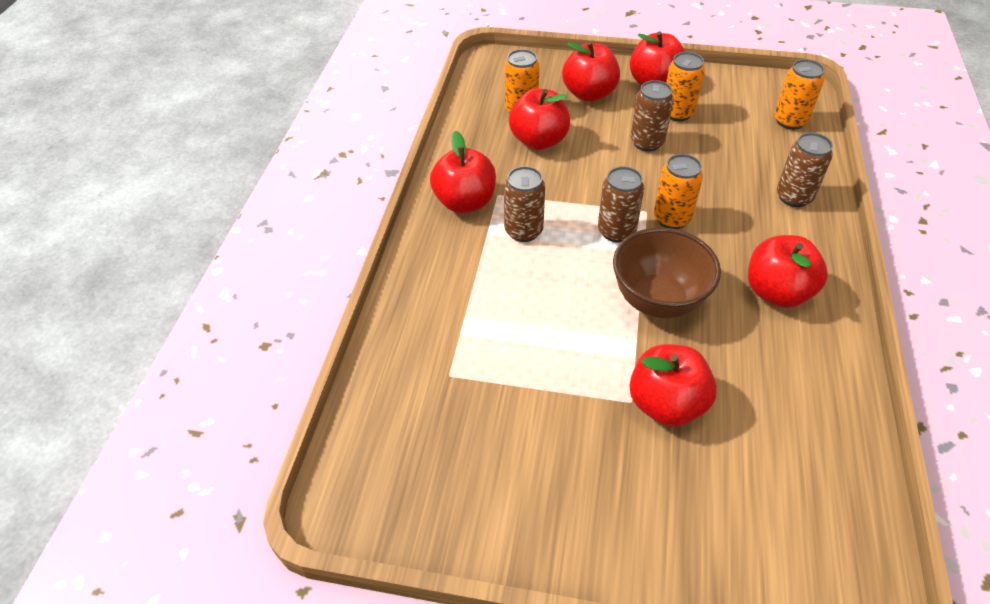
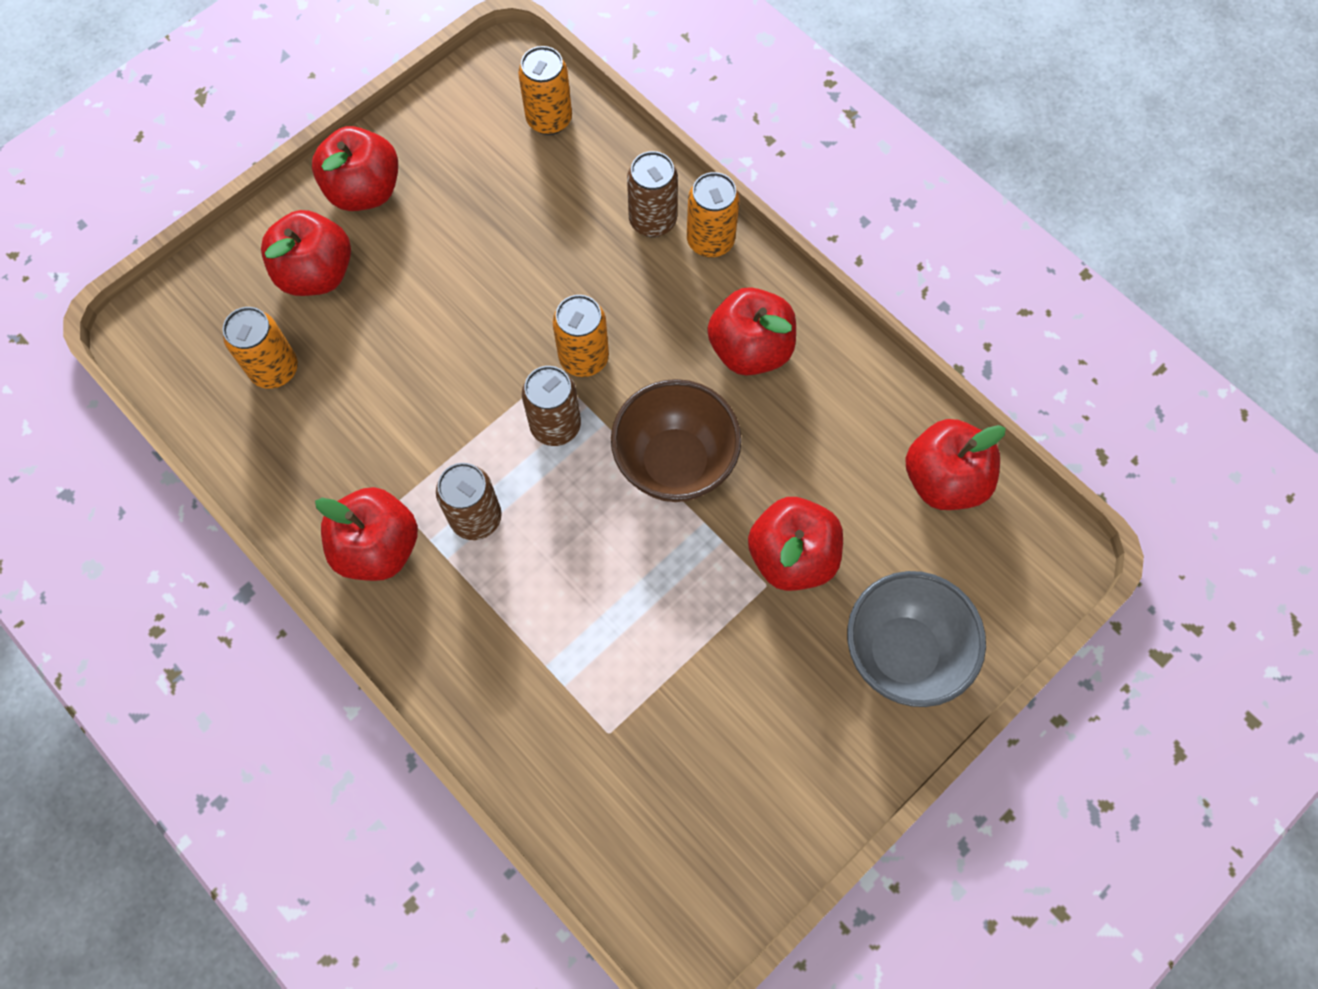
camera: 55 degrees left, 20 degrees up
red apple [509,88,570,150] -> red apple moved to [905,419,1006,510]
brown can [631,80,674,152] -> none
orange can [666,52,705,121] -> orange can moved to [687,172,740,258]
none -> grey bowl [847,571,986,707]

